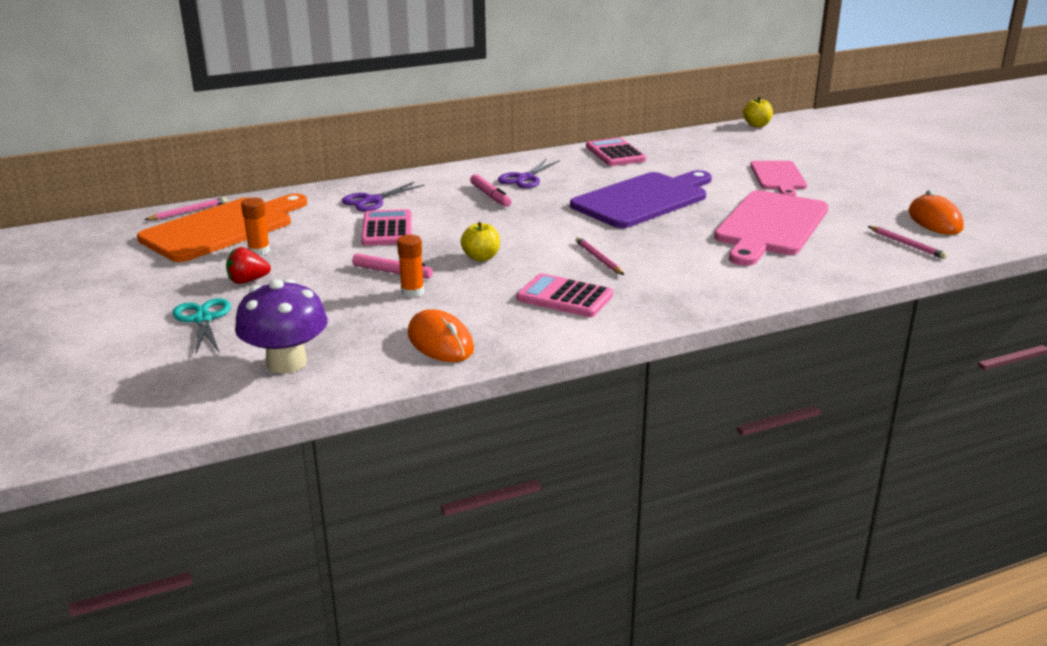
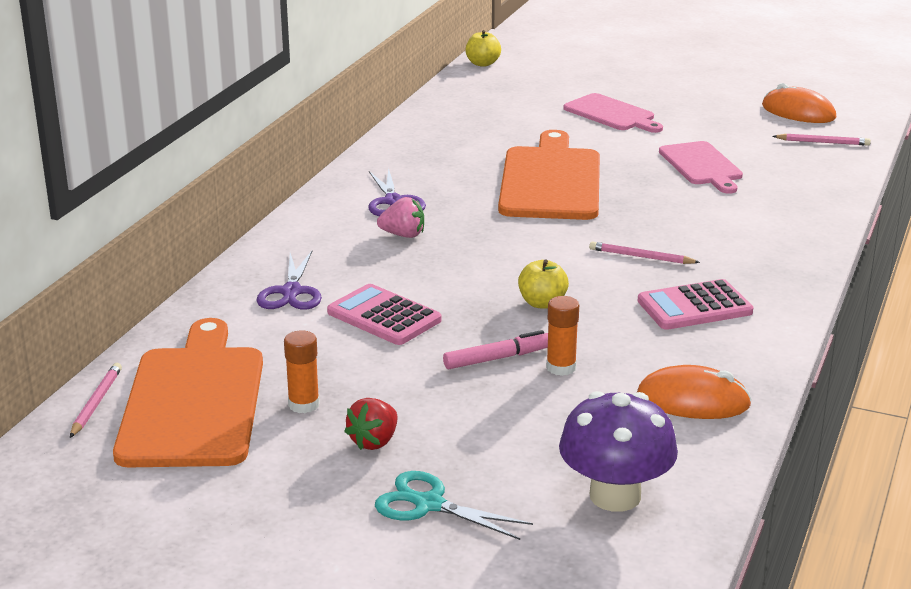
camera: 45 degrees left, 0 degrees up
pink marker [470,174,511,207] -> pink strawberry [377,197,424,238]
purple cutting board [570,170,712,228] -> orange cutting board [498,130,600,220]
pink calculator [586,137,646,166] -> none
pink cutting board [714,190,829,266] -> pink cutting board [659,141,743,194], size x0.59

